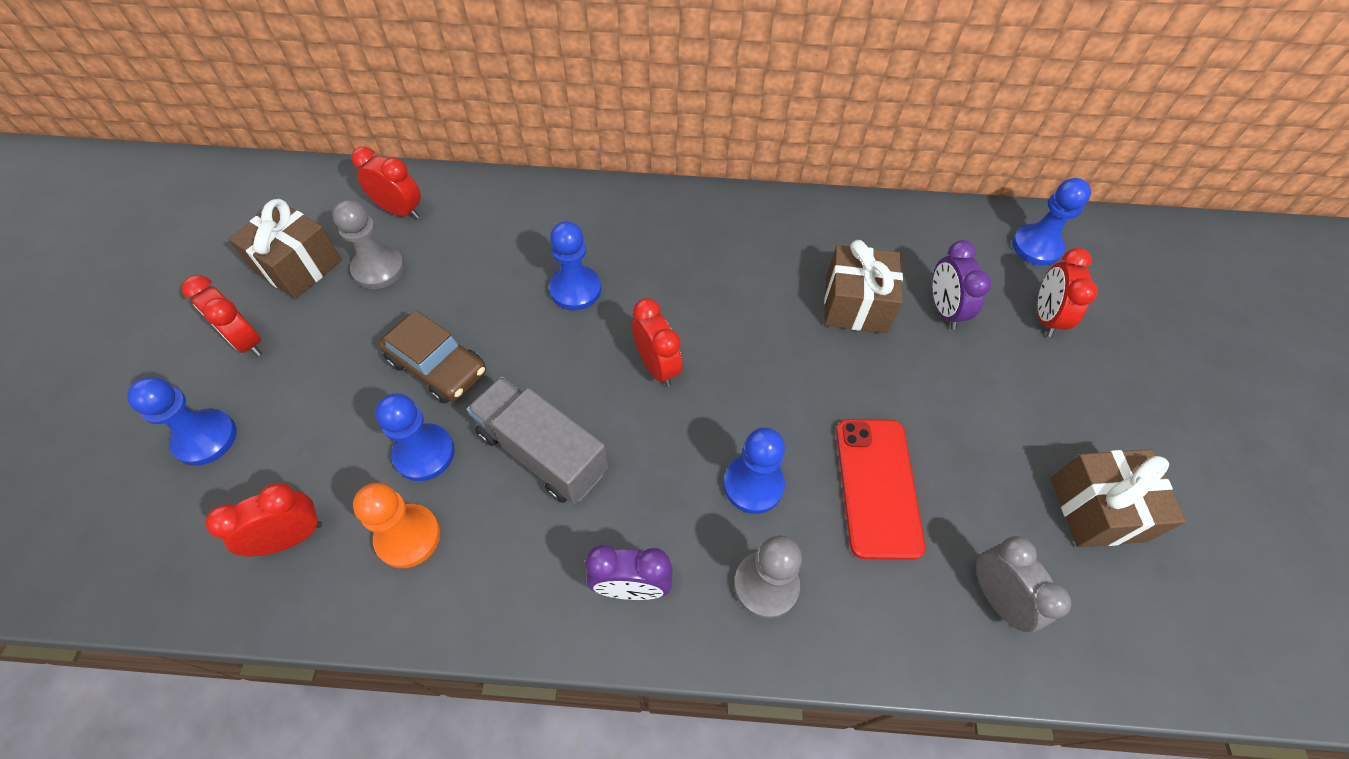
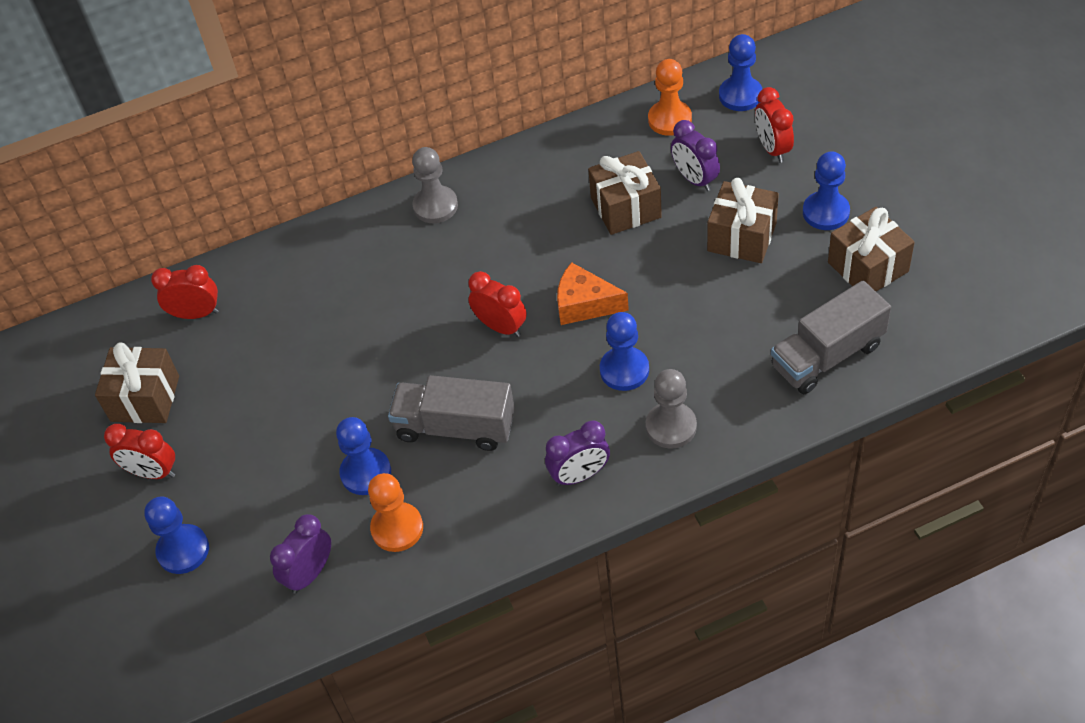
camera: 20 degrees left, 5 degrees down
red clock [205,483,322,556] -> purple clock [270,514,331,594]
grey pawn [332,200,405,289] -> grey pawn moved to [412,147,458,223]
brown car [379,310,486,404] -> none
blue pawn [549,221,601,310] -> blue pawn moved to [803,151,850,230]
red phone [836,419,925,560] -> none
grey clock [976,536,1072,632] -> grey truck [771,281,891,394]
none -> orange cheese [557,262,629,325]
none -> orange pawn [648,59,692,136]
none -> brown gift [707,178,779,263]

